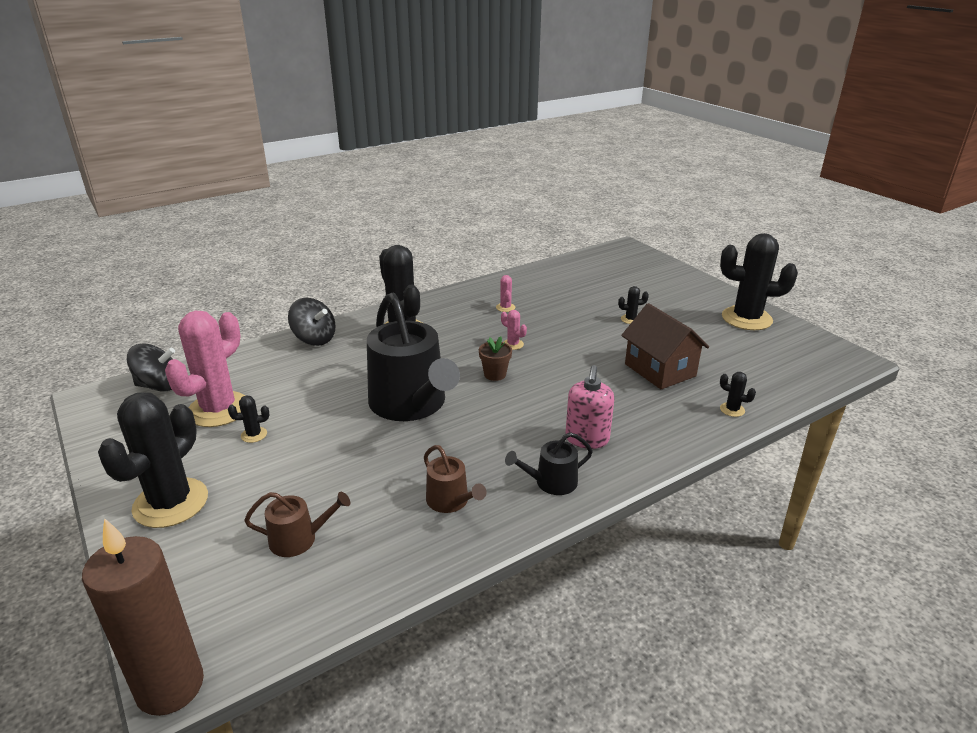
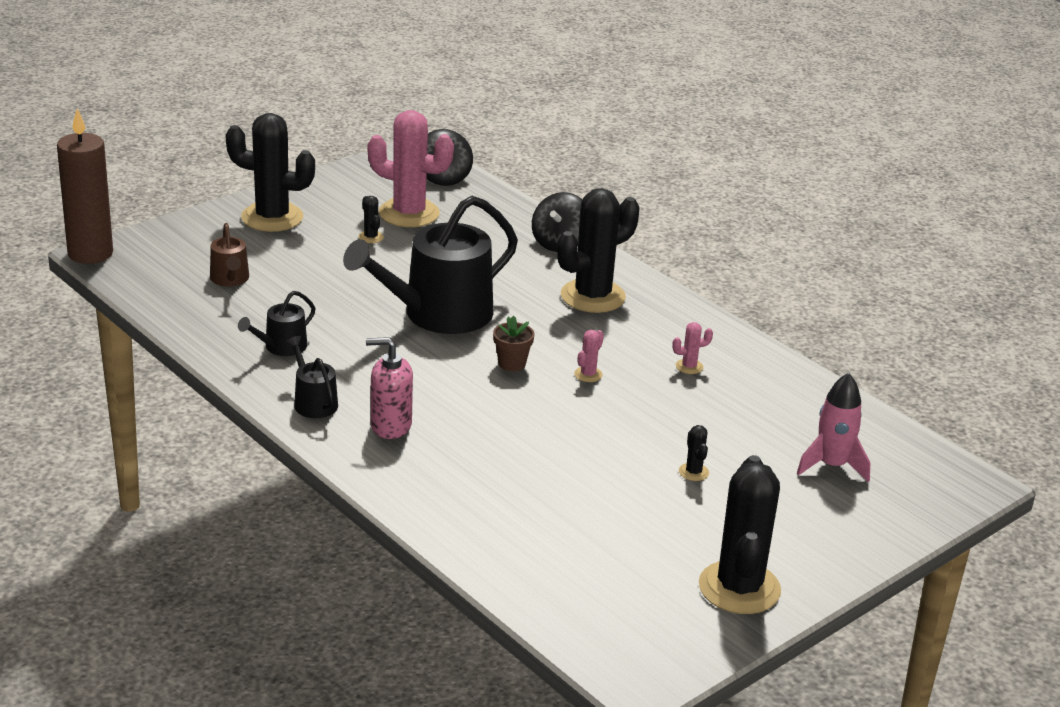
camera: 80 degrees right, 0 degrees up
brown watering can [424,445,486,513] -> black watering can [238,291,315,356]
brown house [621,303,709,389] -> none
black cactus [720,372,756,417] -> none
none -> pink rocket [797,373,871,482]

